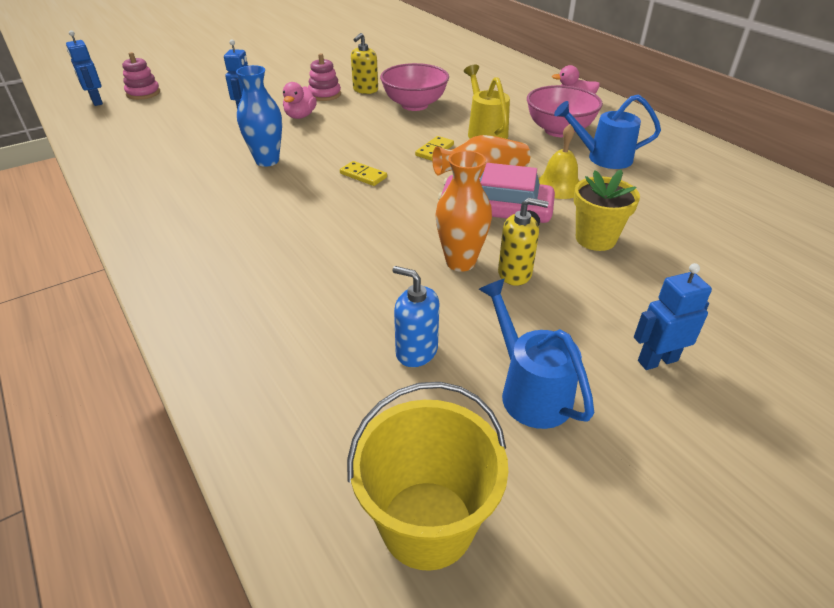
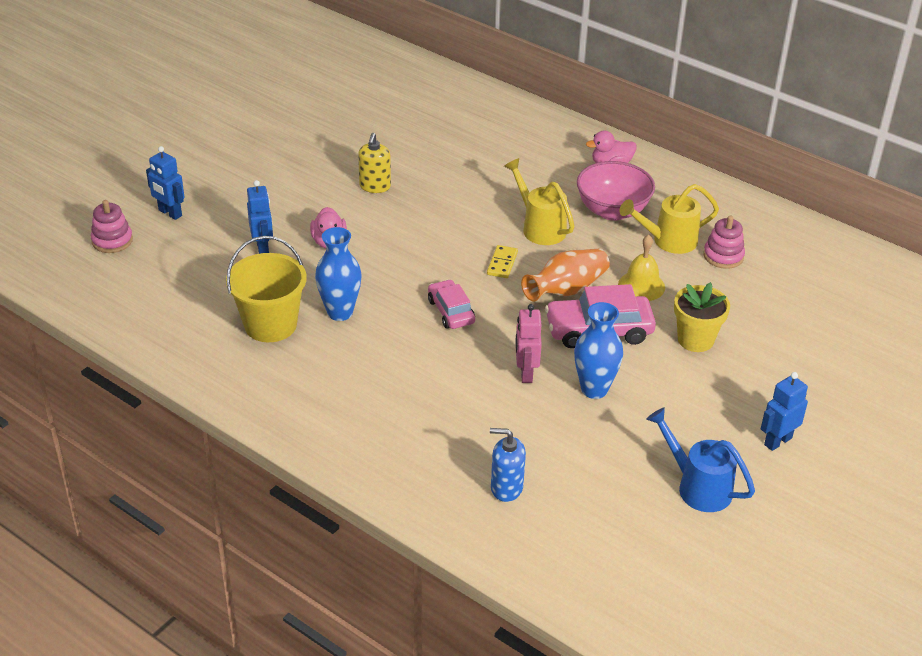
camera: 20 degrees left, 0 degrees up
blue robot [66,30,103,106] -> blue robot moved to [146,146,185,220]
pink stacking toy [308,53,341,101] -> pink stacking toy moved to [703,216,745,269]
yellow domino [340,161,387,186] -> pink car [428,279,475,329]
yellow bucket [347,382,508,571] -> yellow bucket moved to [226,236,307,342]
pink bowl [380,63,449,111] -> none
blue soap dispenser [392,266,439,367] -> blue soap dispenser moved to [490,428,526,502]
orange vase [435,150,492,272] -> blue vase [574,302,623,399]
yellow soap dispenser [498,197,549,286] -> none
blue watering can [554,94,661,169] -> yellow watering can [619,184,719,254]
none -> pink robot [515,304,542,383]

